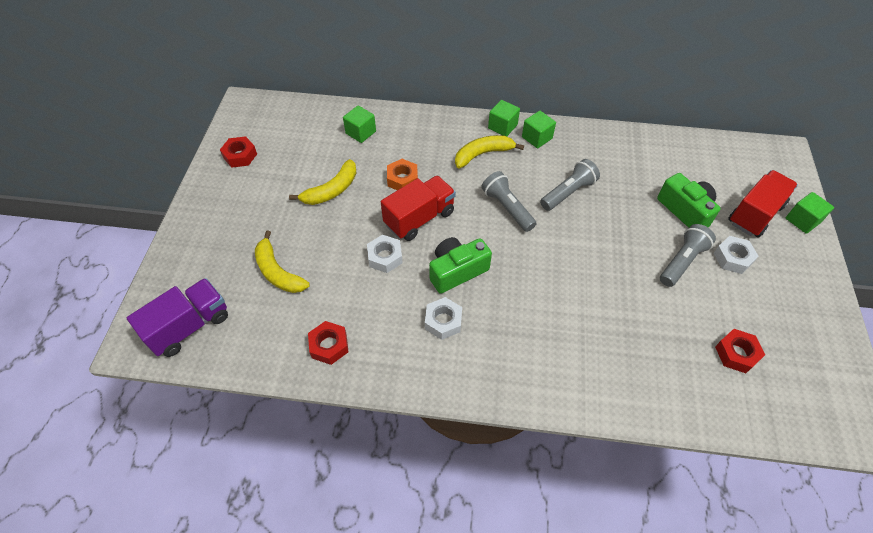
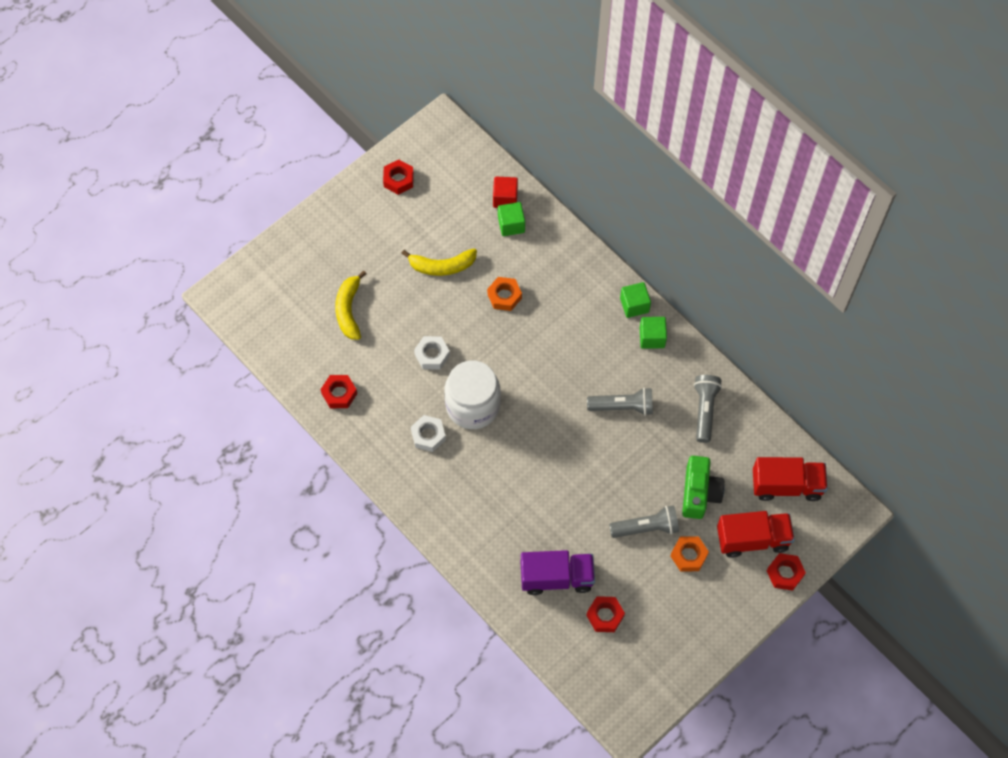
camera: 40 degrees right, 10 degrees up
purple truck [127,278,228,357] -> purple truck moved to [521,550,595,595]
red truck [381,175,456,241] -> red truck moved to [753,457,828,501]
green camera [429,237,492,294] -> white jar [444,361,501,429]
yellow banana [455,135,524,168] -> none
grey flashlight [481,171,537,232] -> grey flashlight moved to [694,375,722,443]
white nut [713,236,759,274] -> orange nut [671,536,709,572]
green cube [786,192,834,234] -> red nut [767,553,806,591]
none -> red cube [493,177,518,208]

